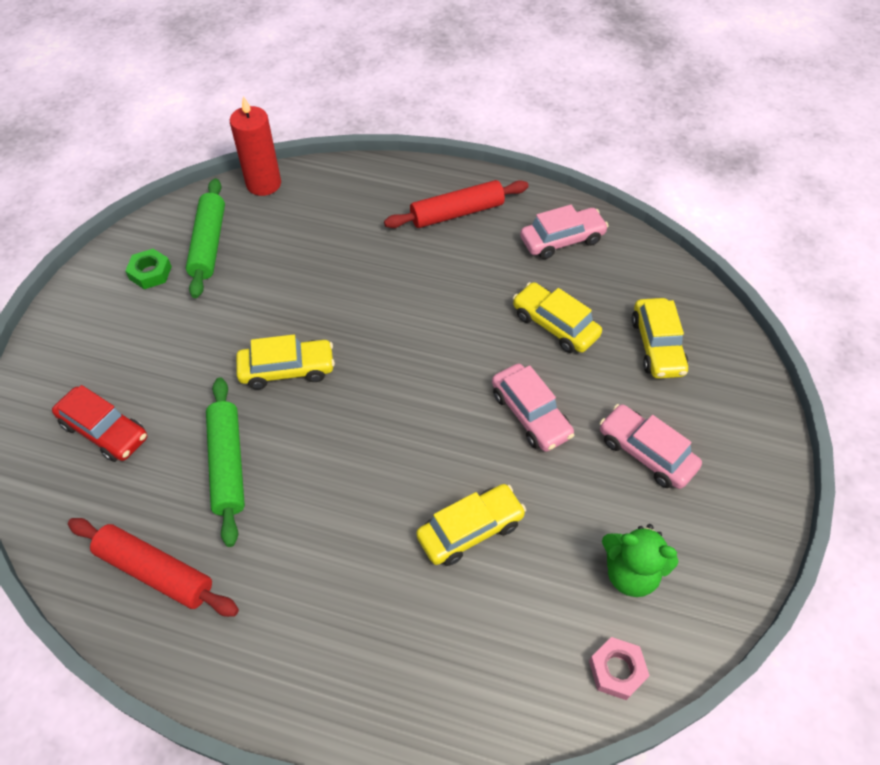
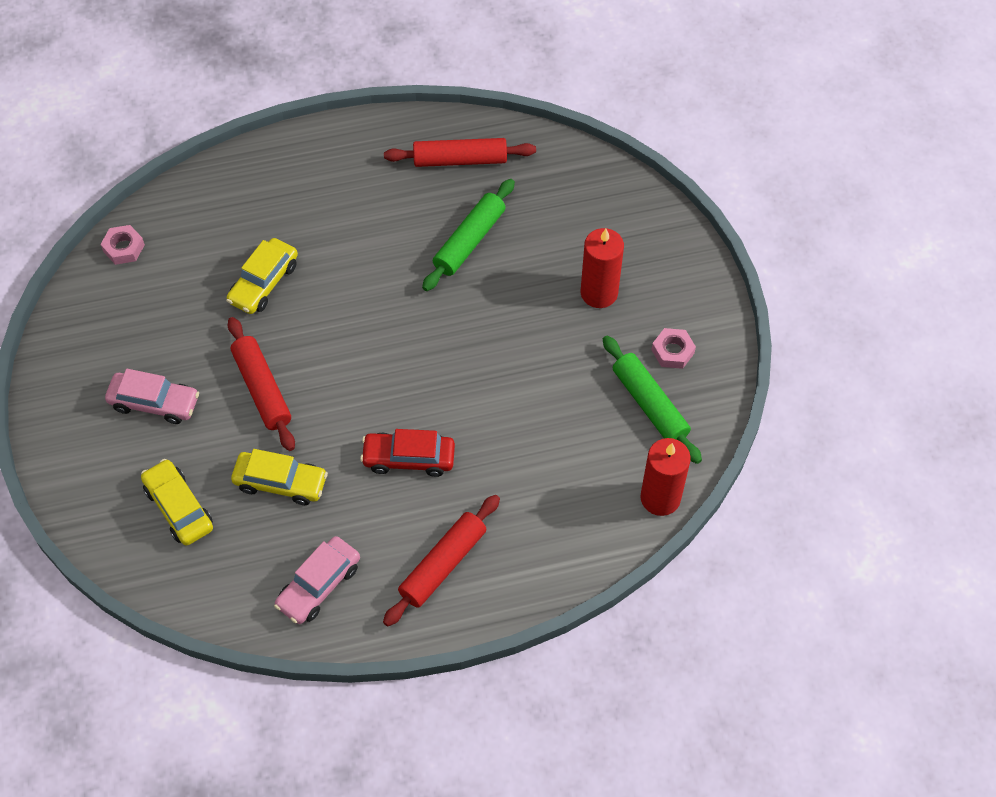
camera: 150 degrees right, 5 degrees up
red car [52,385,147,462] -> red car moved to [360,429,455,477]
green nut [125,249,172,289] -> pink nut [652,328,696,369]
green rolling pin [206,377,245,547] -> green rolling pin turned 75 degrees clockwise [422,179,515,291]
yellow car [236,334,335,389] -> none
pink car [492,364,575,452] -> red rolling pin [228,317,295,451]
green teddy bear [602,524,679,597] -> none
none -> red candle [581,228,624,308]

